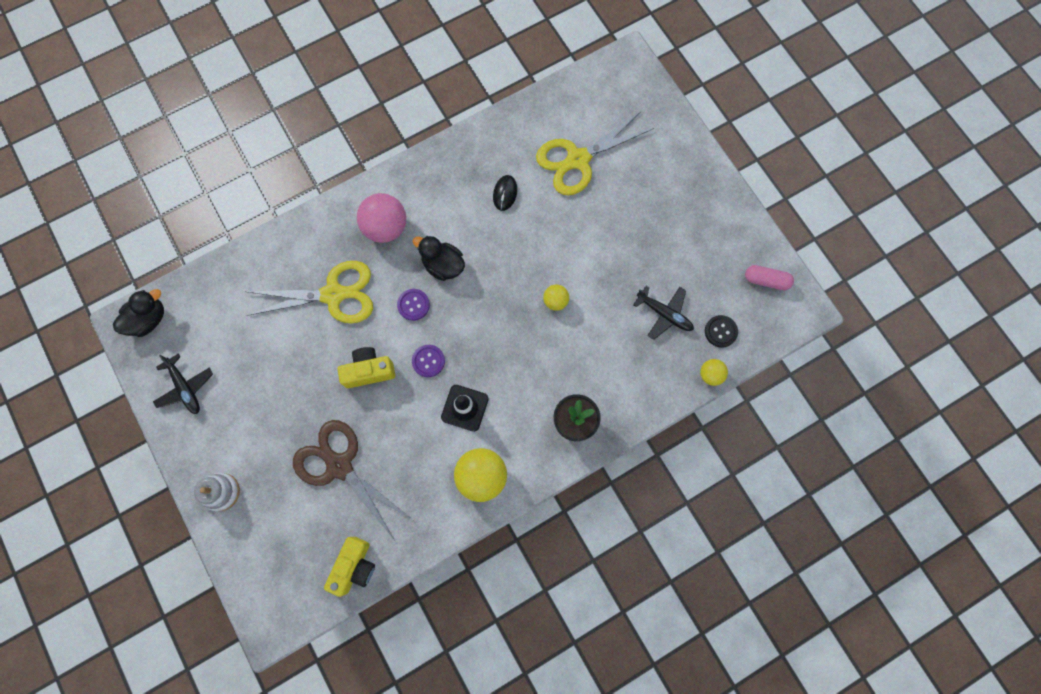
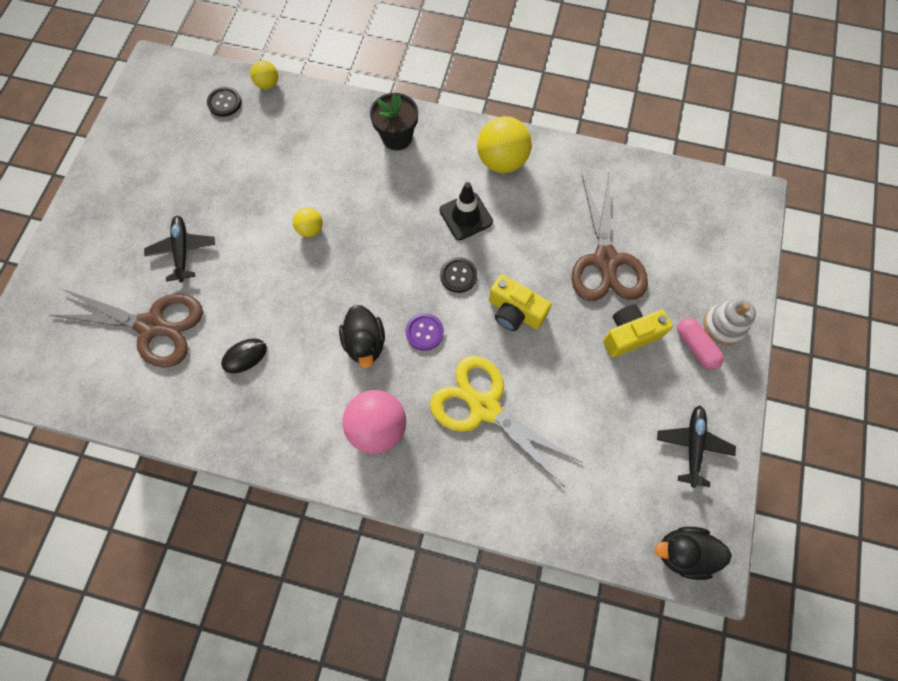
camera: 135 degrees left, 5 degrees down
yellow camera [324,537,375,597] -> yellow camera moved to [603,304,673,357]
purple button [412,345,445,377] -> black button [440,257,477,293]
yellow scissors [536,112,654,195] -> brown scissors [50,289,203,367]
black plane [633,286,694,340] -> black plane moved to [144,215,215,282]
pink capsule [745,265,794,290] -> pink capsule moved to [677,318,724,370]

